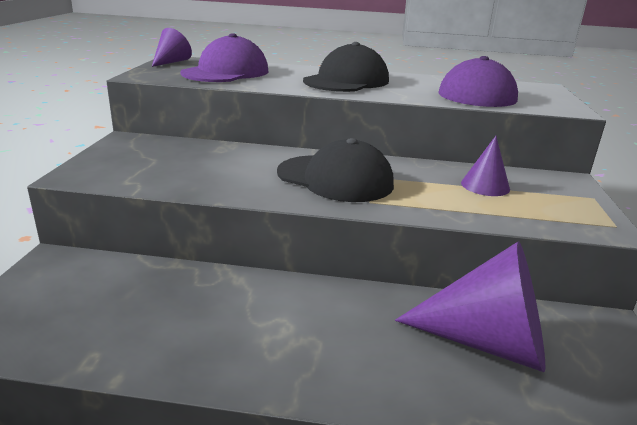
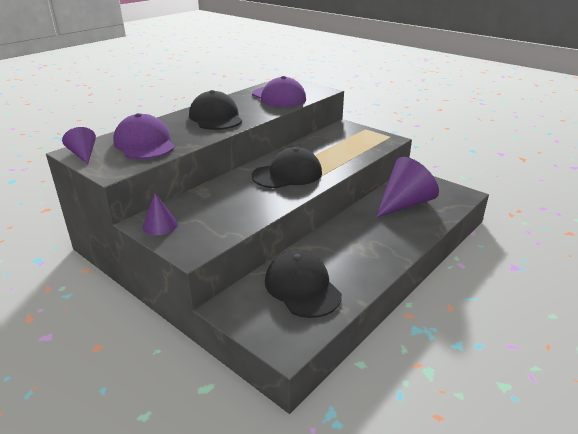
camera: 55 degrees left, 5 degrees up
purple cone [461,136,510,196] -> purple cone moved to [143,193,178,235]
none -> black cap [265,251,342,318]

